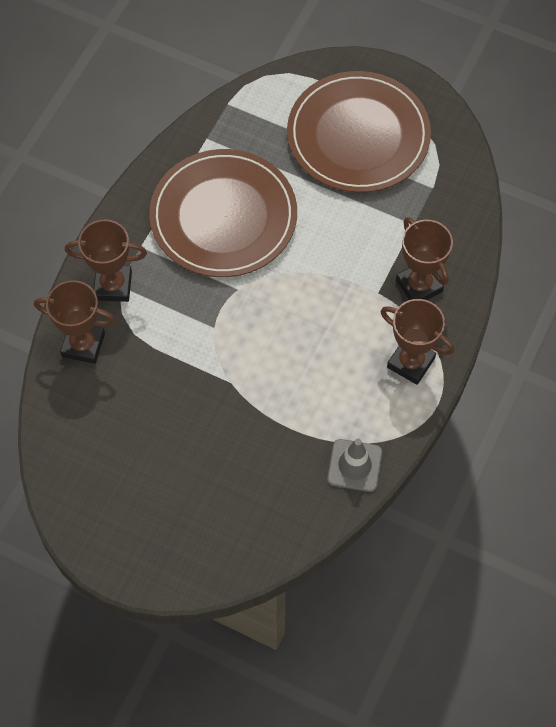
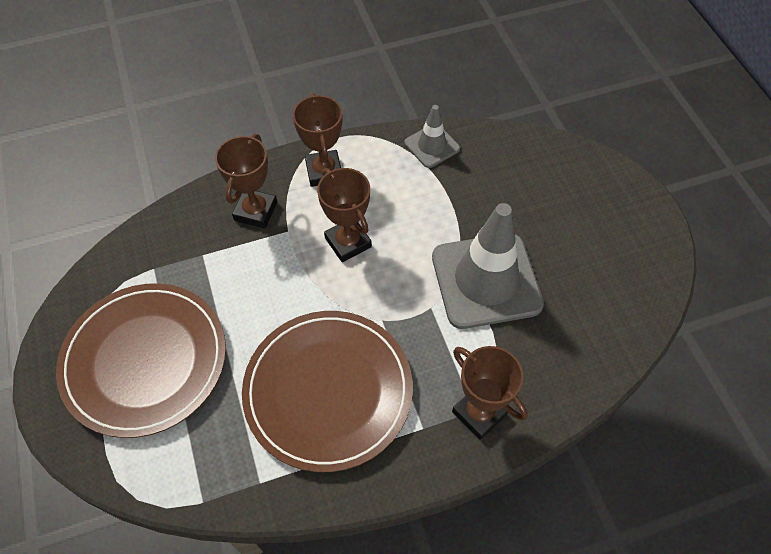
camera: 135 degrees left, 5 degrees down
brown trophy [34,280,115,364] -> brown trophy moved to [317,168,372,262]
none -> grey traffic cone [432,203,544,329]

